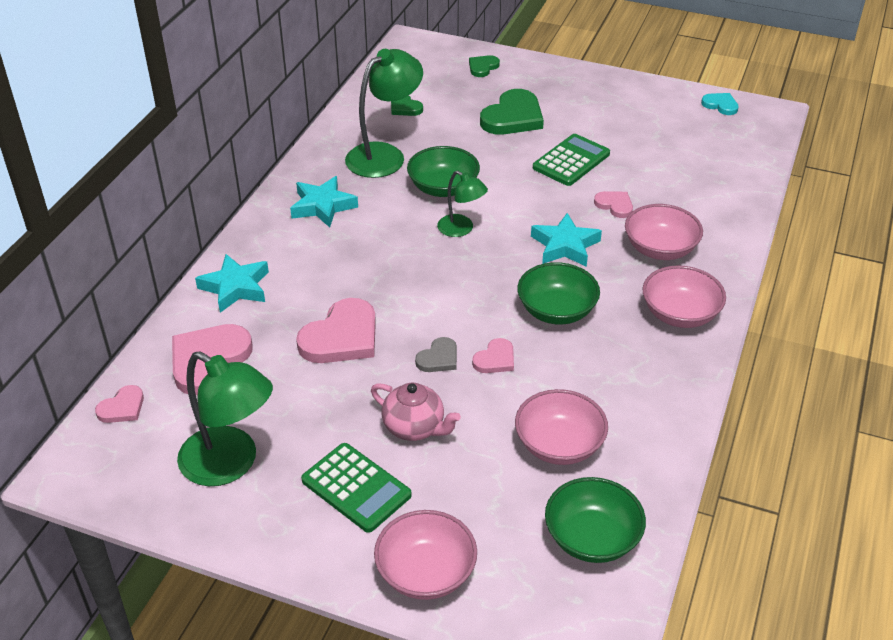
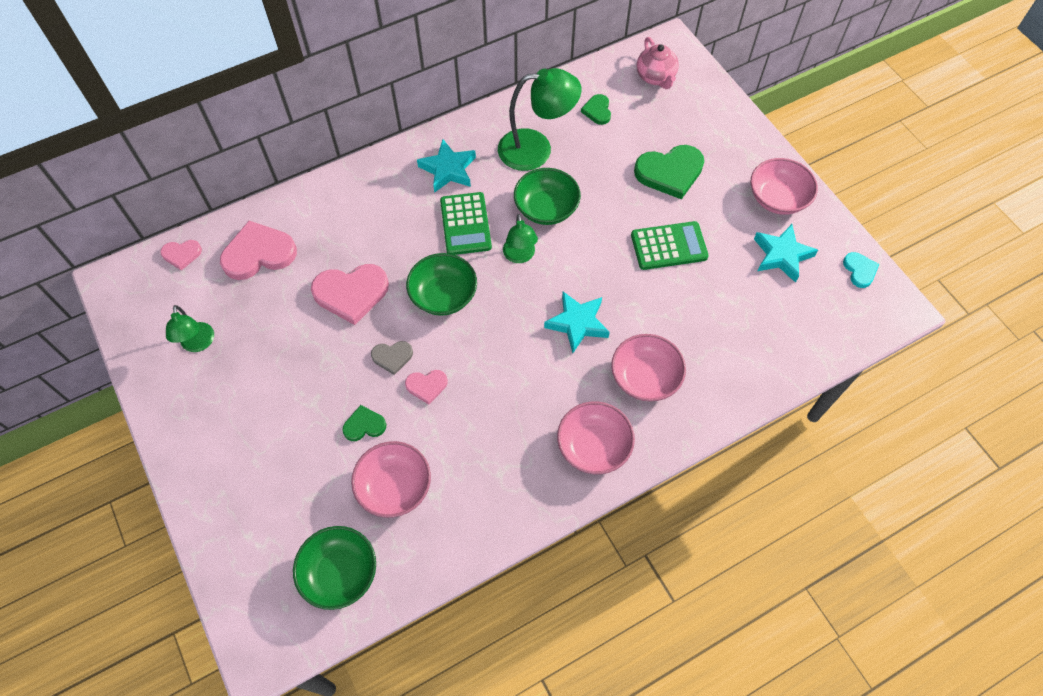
camera: 40 degrees right, 20 degrees up
green lamp [177,351,273,486] -> green lamp [166,305,214,352], size x0.57
turquoise star [195,254,269,313] -> turquoise star moved to [754,224,818,283]
green calculator [301,443,412,533] -> green calculator moved to [440,192,492,255]
pink teapot [371,383,461,441] -> pink teapot moved to [637,37,679,89]
pink bowl [374,510,477,600] -> pink bowl moved to [750,158,818,215]
green heart [469,55,500,77] -> green heart moved to [342,405,386,441]
green bowl [517,262,600,325] -> green bowl moved to [406,253,477,316]
pink heart [594,191,633,218] -> none

